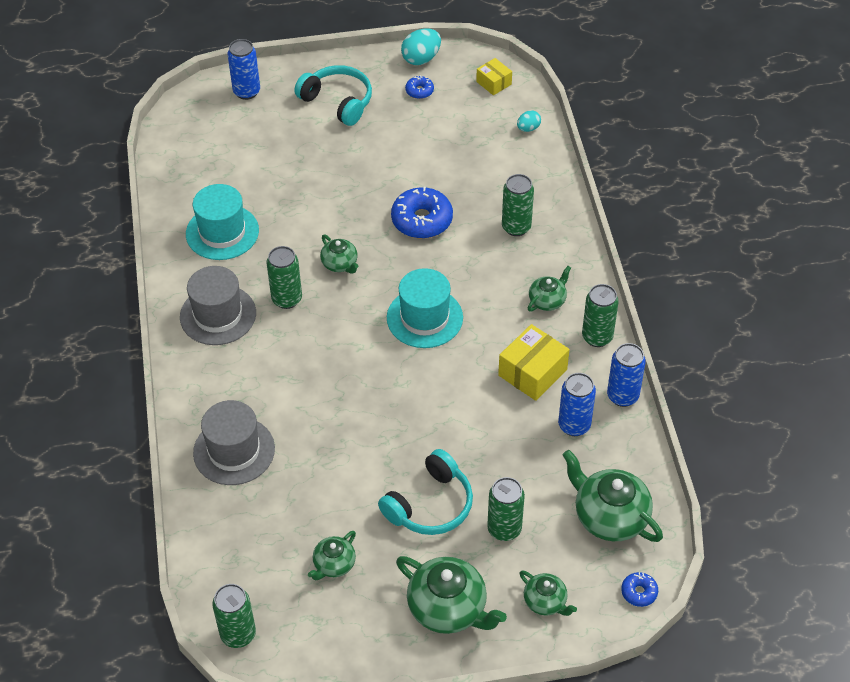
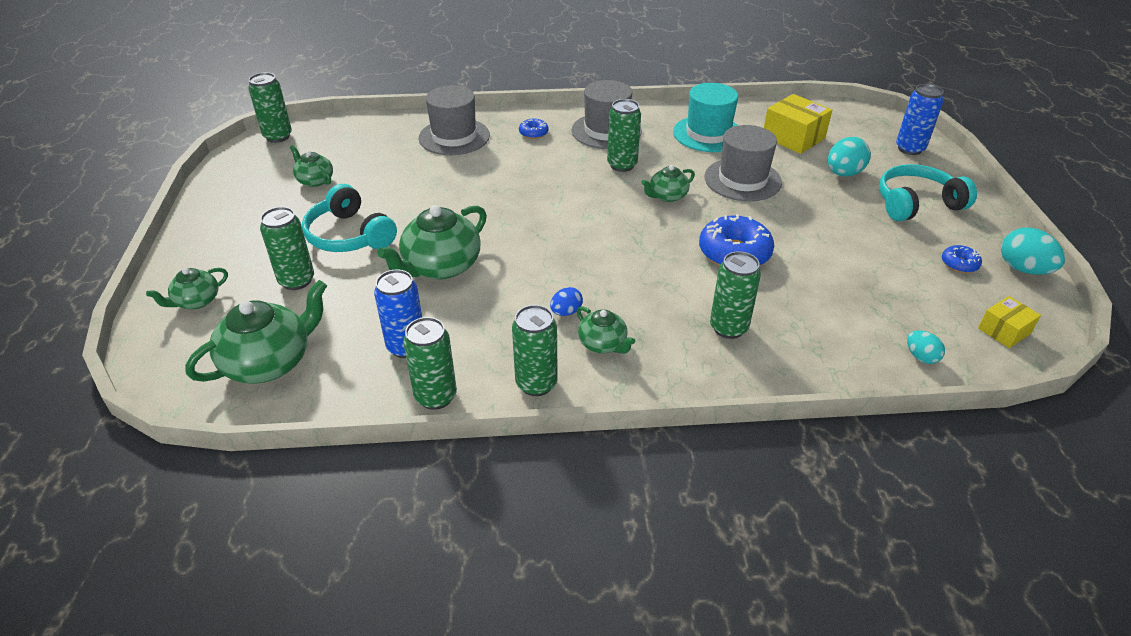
camera: 95 degrees right, 10 degrees down
turquoise headphones [294,65,372,126] -> turquoise headphones turned 150 degrees counterclockwise [879,164,977,221]
turquoise hat [387,268,463,348] -> none
green teapot [396,556,507,634] -> green teapot moved to [377,205,487,279]
yellow box [498,324,570,401] -> yellow box moved to [764,94,832,154]
blue can [607,343,646,407] -> green can [403,317,457,410]
blue donut [621,572,658,607] -> blue donut moved to [519,119,549,139]
none -> blue egg [550,287,583,316]
none -> grey hat [704,125,782,201]
none -> turquoise egg [828,137,871,177]

